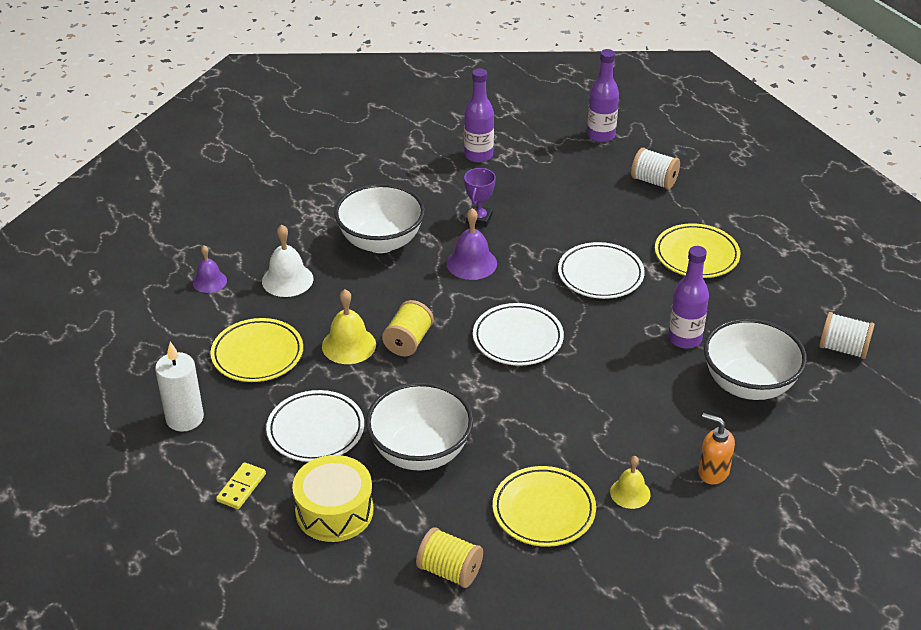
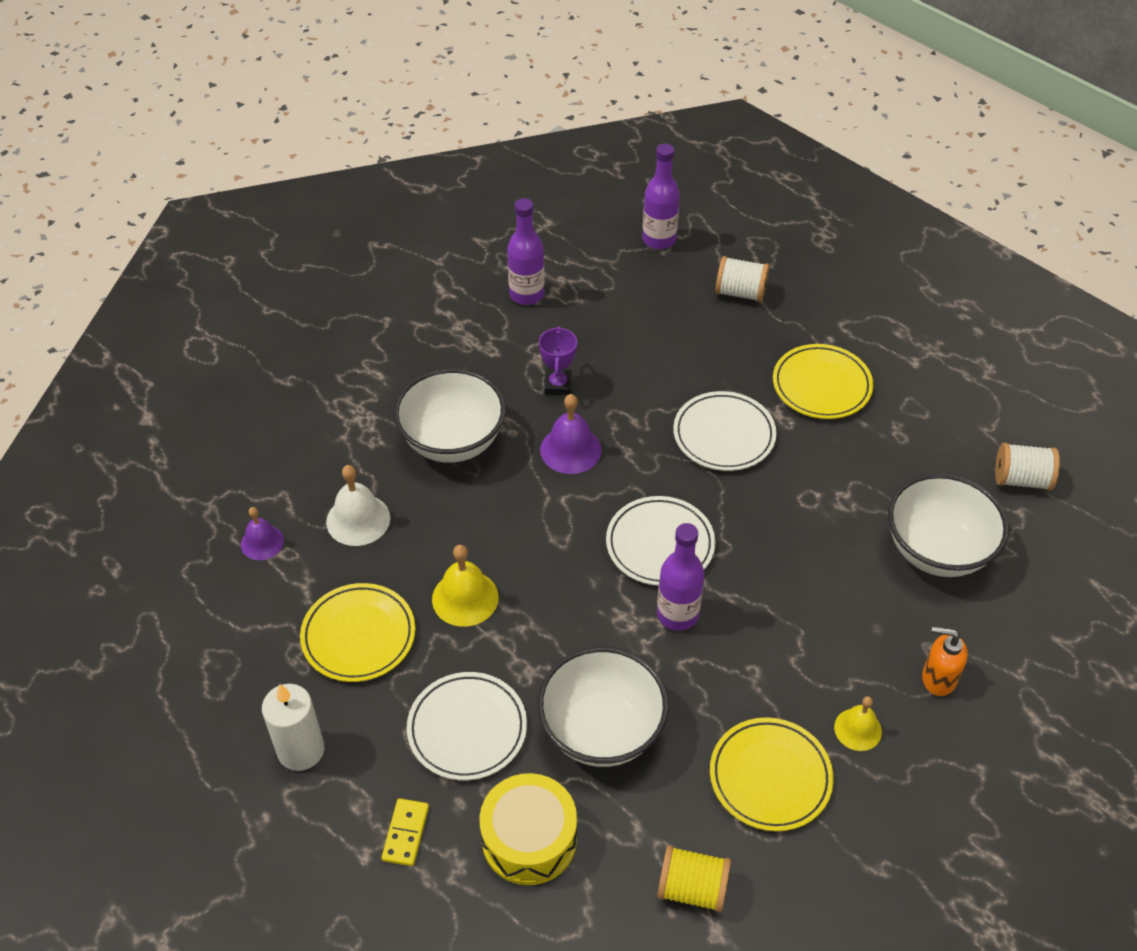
camera: 15 degrees left, 10 degrees up
yellow spool [382,300,433,356] -> none
purple bottle [668,246,709,349] -> purple bottle moved to [657,523,704,631]

